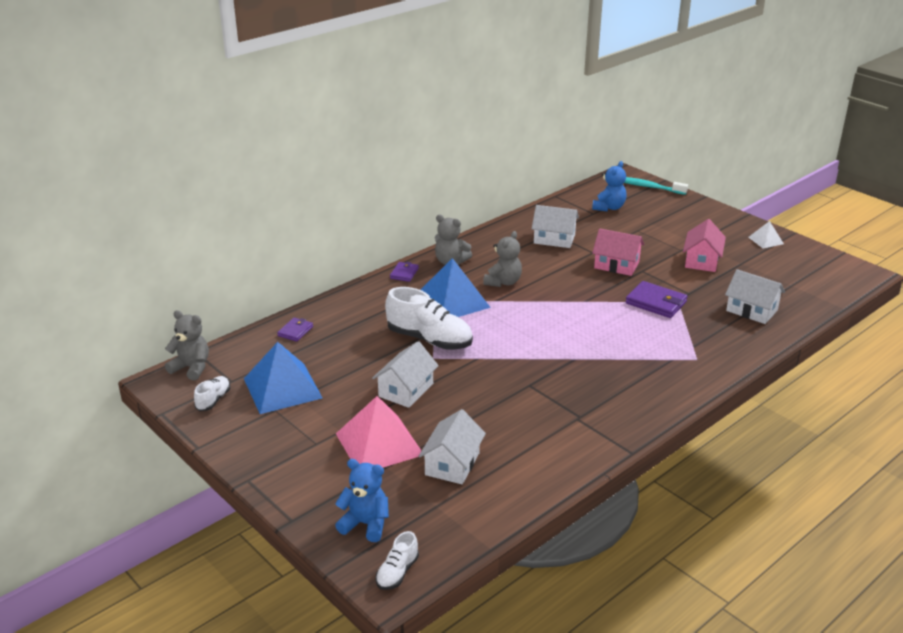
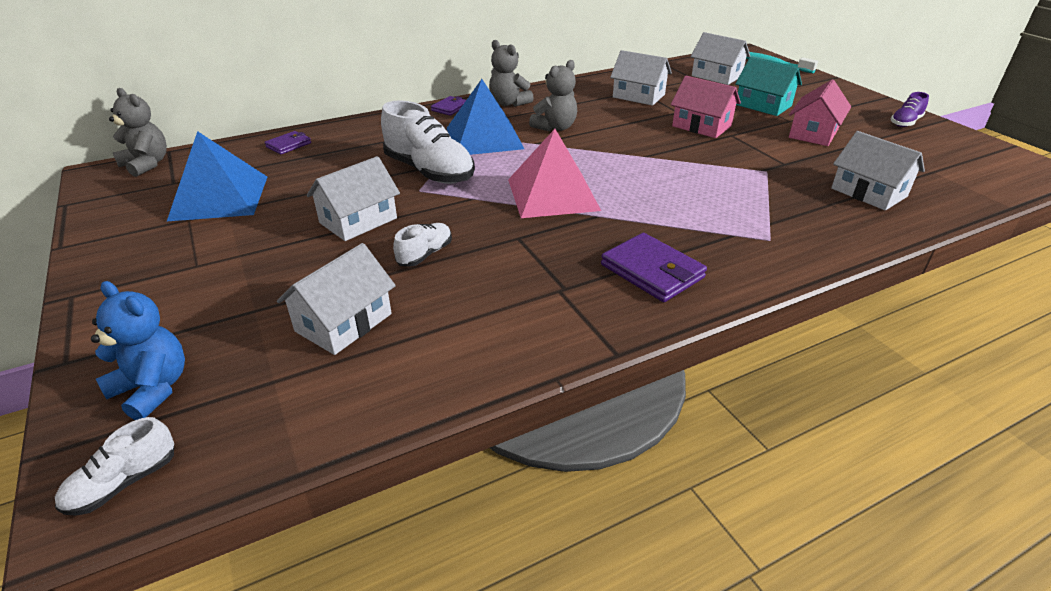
camera: 15 degrees right, 5 degrees up
white shoe [194,376,230,411] -> white shoe moved to [393,223,452,267]
pink pyramid [336,396,421,468] -> pink pyramid moved to [508,129,601,218]
blue teddy bear [592,161,627,212] -> white house [691,32,750,85]
purple wallet [625,281,688,318] -> purple wallet moved to [601,233,707,302]
white pyramid [748,221,784,248] -> purple shoe [891,92,929,127]
none -> turquoise house [735,57,802,116]

